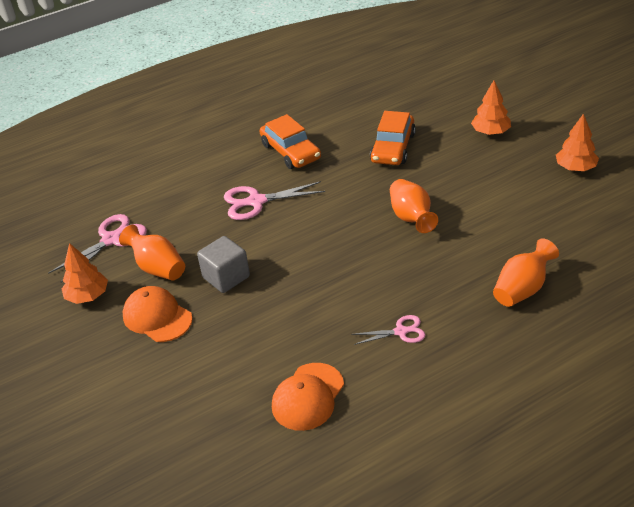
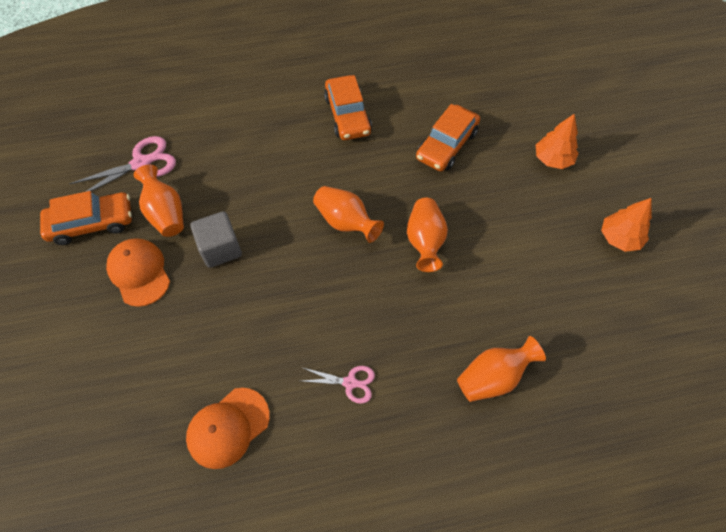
camera: 15 degrees right, 20 degrees up
orange tree [62,243,108,304] -> orange car [40,191,132,245]
pink scissors [224,181,325,220] -> none
none -> orange vase [313,186,384,243]

